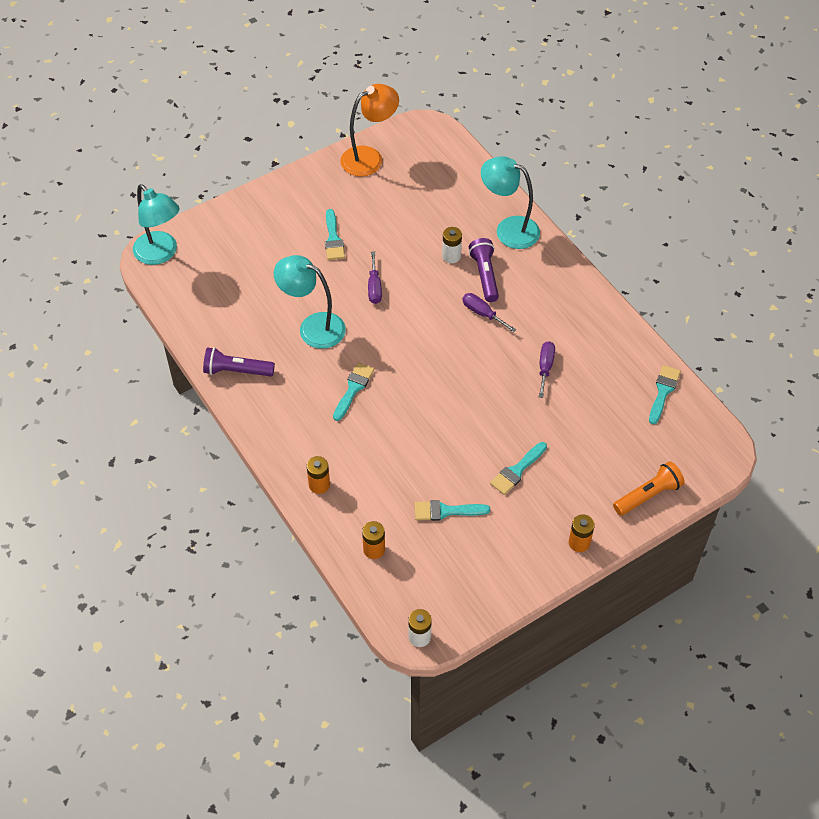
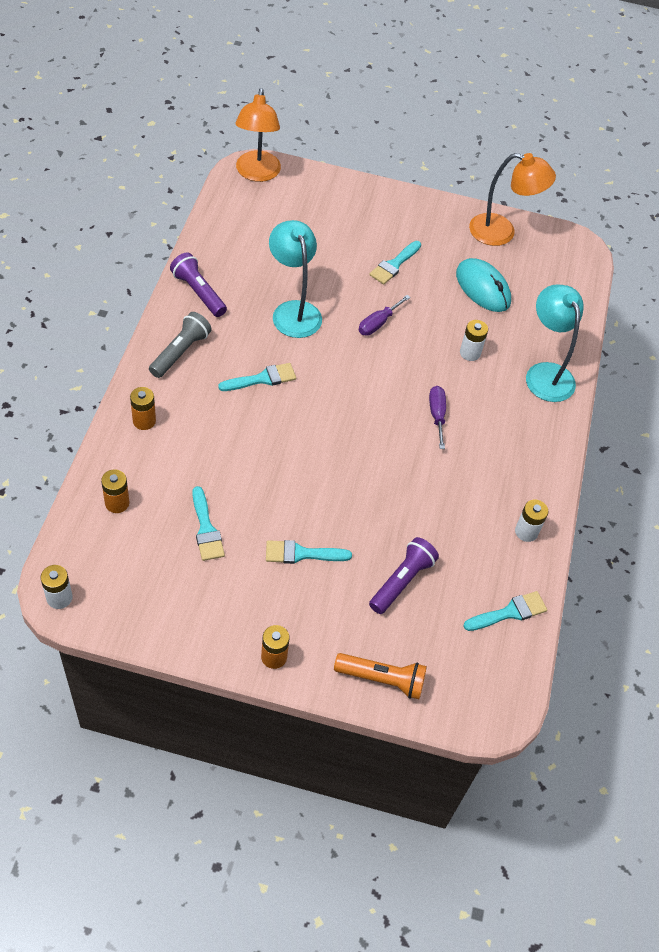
camera: 40 degrees right, 0 degrees up
turquoise lamp [133,184,180,265] -> orange lamp [235,88,281,182]
turquoise brush [415,500,490,521] -> turquoise brush turned 150 degrees counterclockwise [192,486,225,561]
purple flashlight [469,238,499,302] -> purple flashlight moved to [369,537,439,614]
purple screwdriver [539,341,555,398] -> none
none -> grey flashlight [149,312,212,378]
none -> turquoise mouse [456,258,511,312]
none -> white battery [515,500,548,542]

